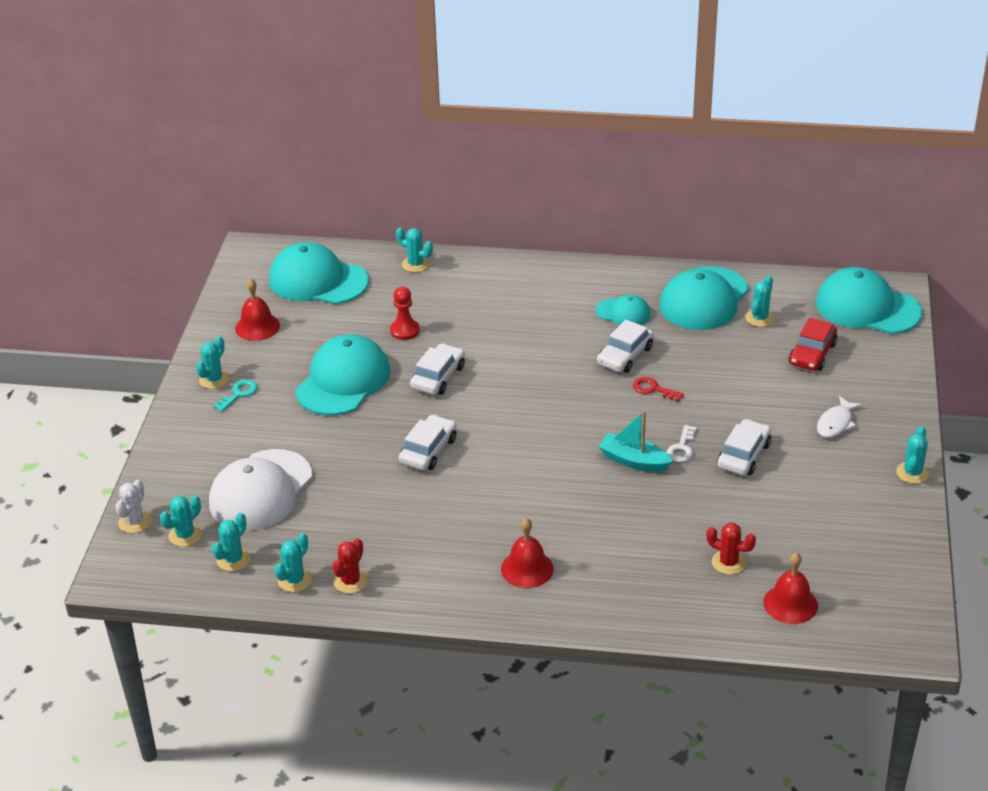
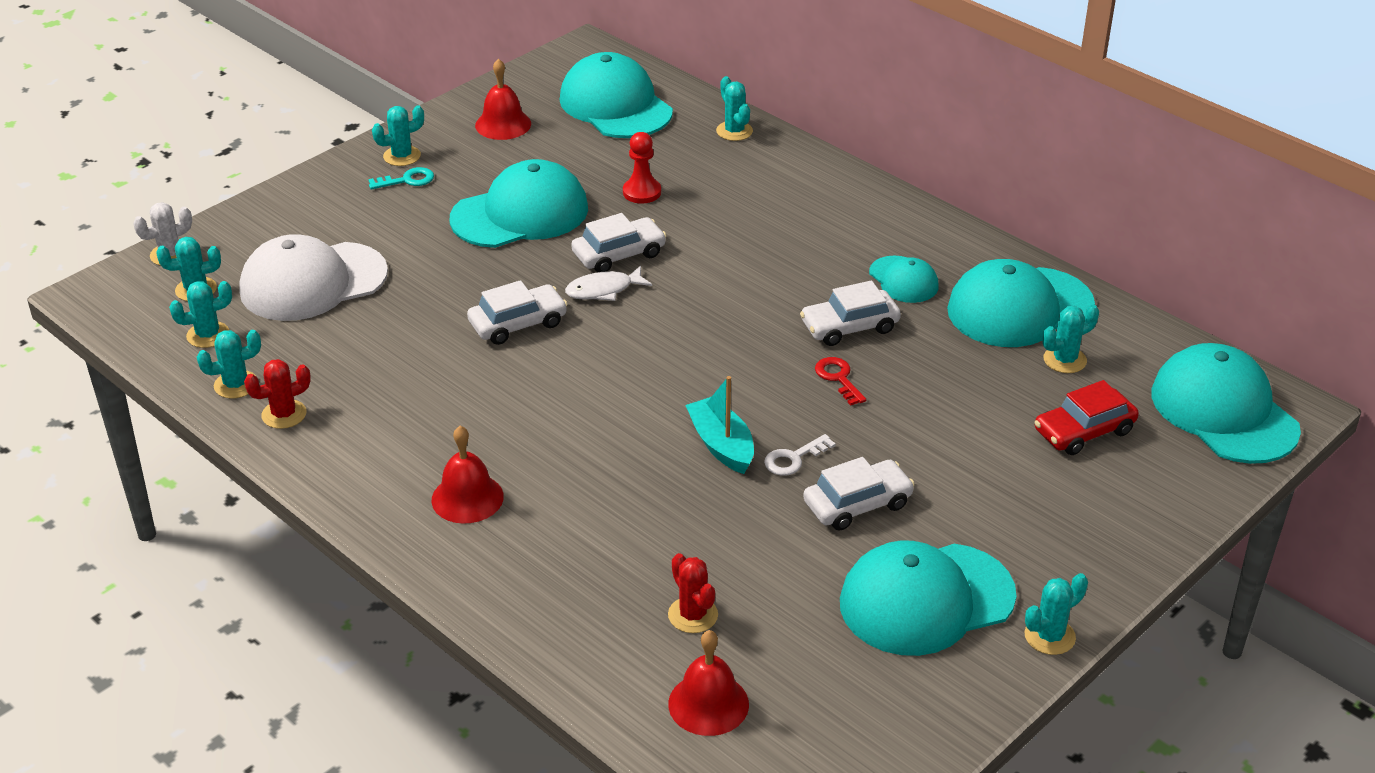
camera: 35 degrees right, 0 degrees up
white fish [817,396,863,438] -> white fish moved to [565,266,652,301]
none -> turquoise cap [840,540,1016,656]

